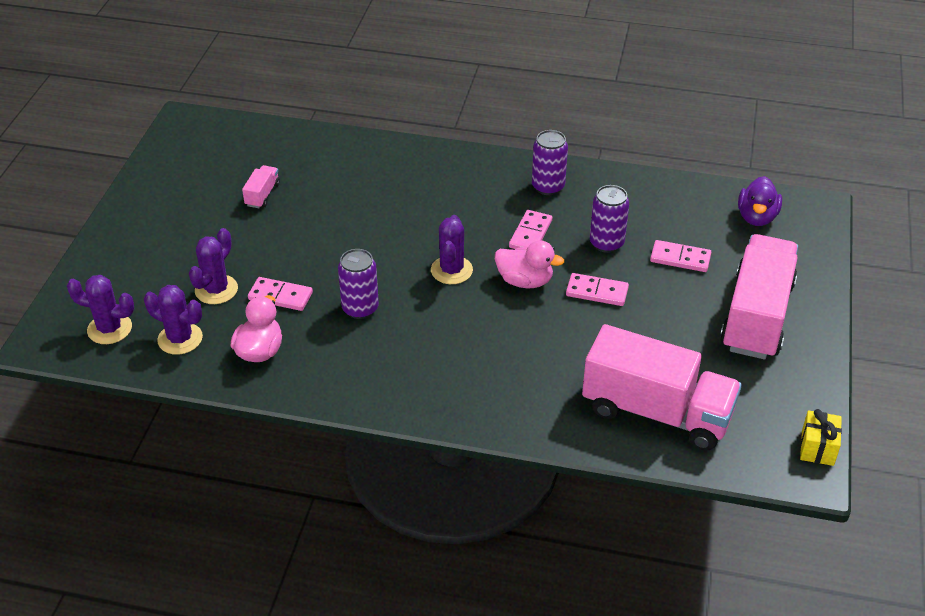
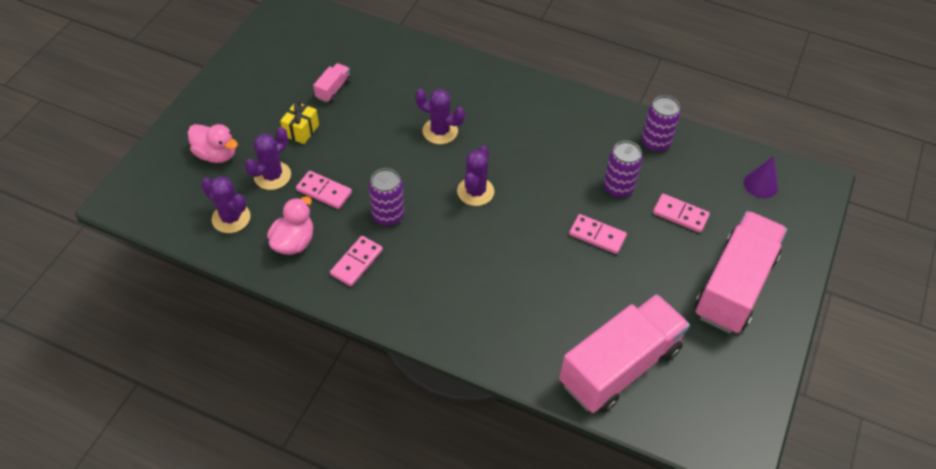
camera: 10 degrees right, 10 degrees up
purple cactus [67,275,134,344] -> purple cactus moved to [415,89,465,144]
pink duck [495,240,564,288] -> pink duck moved to [188,124,238,163]
pink domino [509,210,552,249] -> pink domino moved to [330,236,383,287]
purple can [532,130,568,195] -> purple can moved to [642,96,681,152]
pink truck [582,324,742,451] -> pink truck turned 75 degrees counterclockwise [559,294,690,413]
purple duck [738,176,782,226] -> purple cone [744,156,778,198]
yellow gift [800,409,842,466] -> yellow gift moved to [280,101,319,144]

